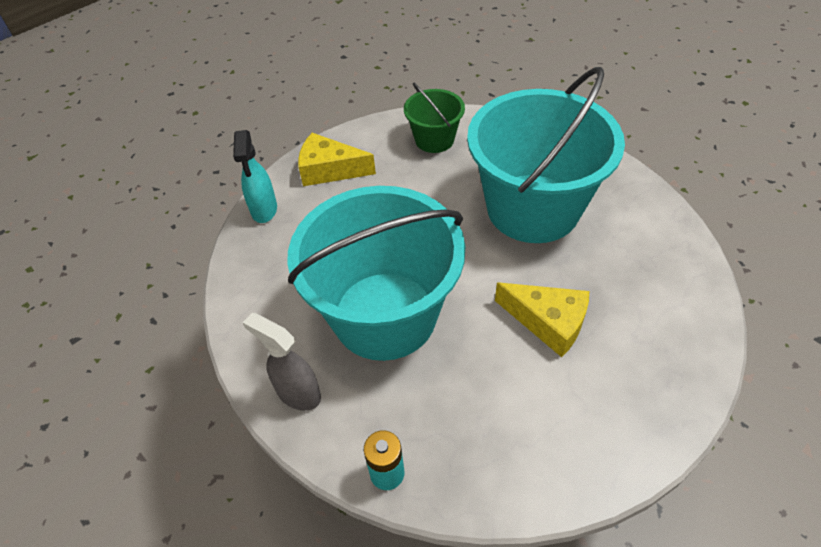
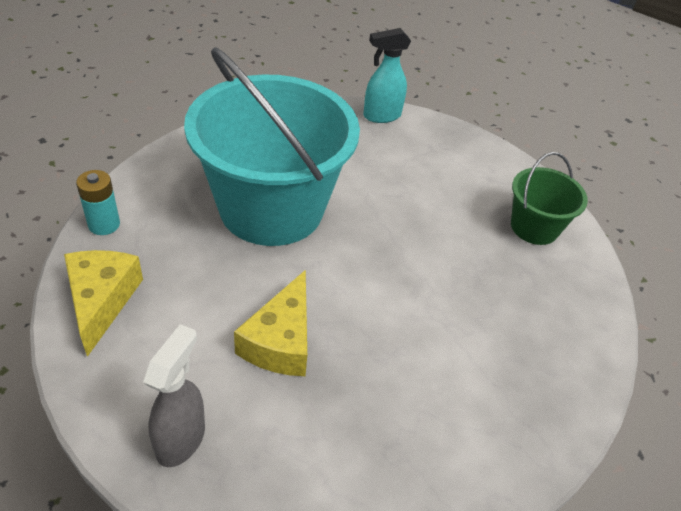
camera: 70 degrees right, 5 degrees down
grey spray bottle [243,313,321,411] -> grey spray bottle moved to [143,324,205,467]
yellow cheese [298,133,376,186] -> yellow cheese moved to [64,250,143,357]
turquoise bucket [467,67,625,243] -> none

